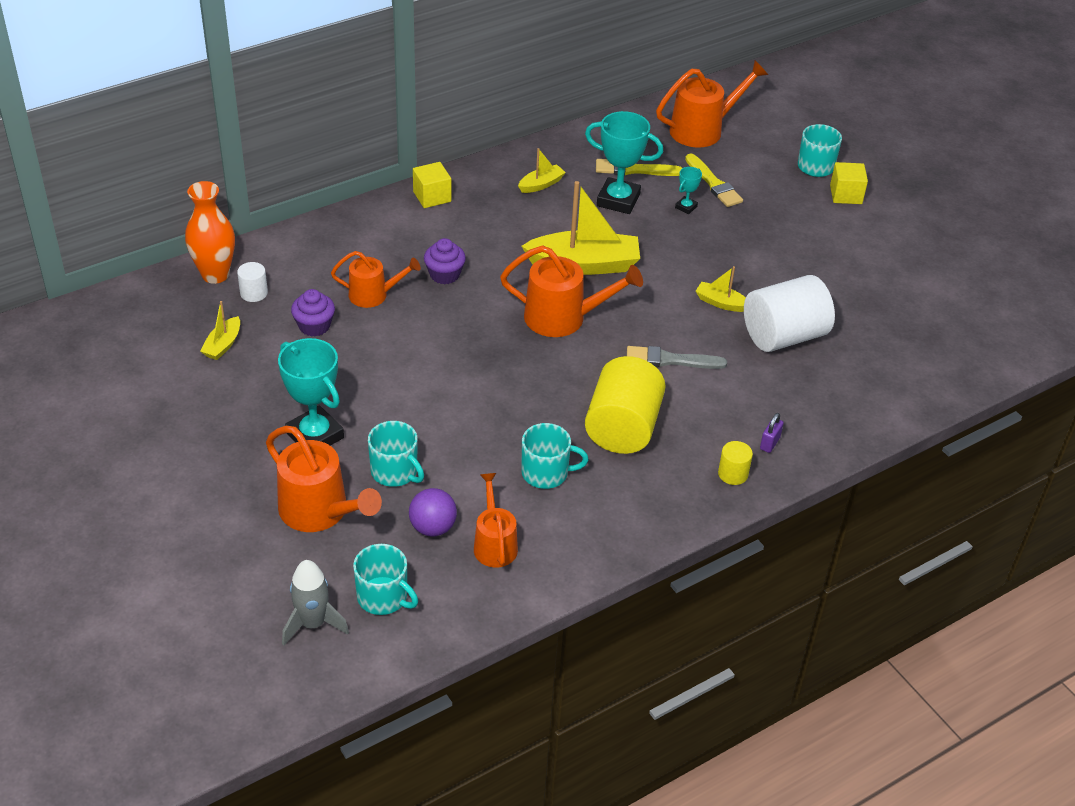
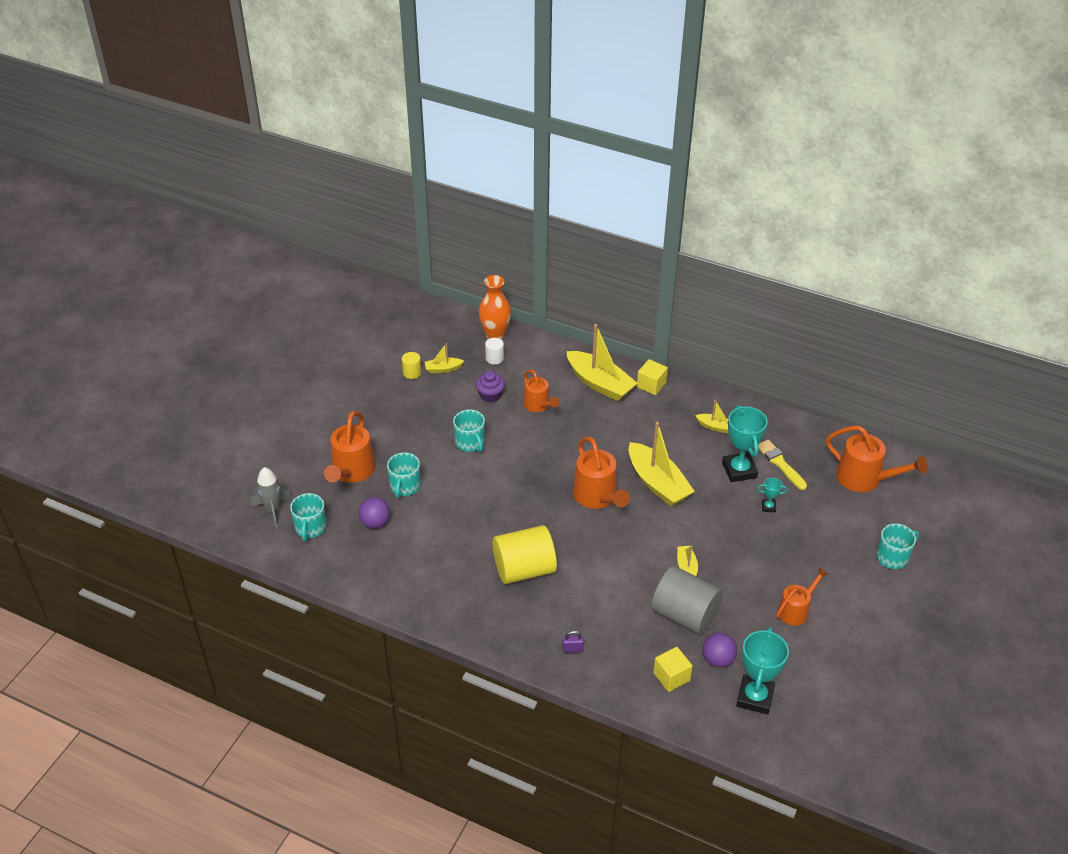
camera: 60 degrees right, 0 degrees up
turquoise trophy [278,338,344,446] -> turquoise trophy moved to [736,627,789,715]
purple cupcake [424,238,466,284] -> none
orange watering can [474,473,518,568] -> orange watering can moved to [777,567,828,626]
turquoise mug [521,423,589,489] -> turquoise mug moved to [453,410,485,452]
grey brush [627,346,727,369] -> none
yellow brush [685,153,743,207] -> none
yellow cylinder [718,441,753,485] -> yellow cylinder moved to [402,352,422,379]
white cylinder [744,275,835,352] -> grey cylinder [651,566,723,634]
yellow cube [830,162,868,204] -> yellow cube moved to [653,647,692,692]
none -> yellow boat [566,324,638,401]
none -> purple ball [703,633,737,667]

